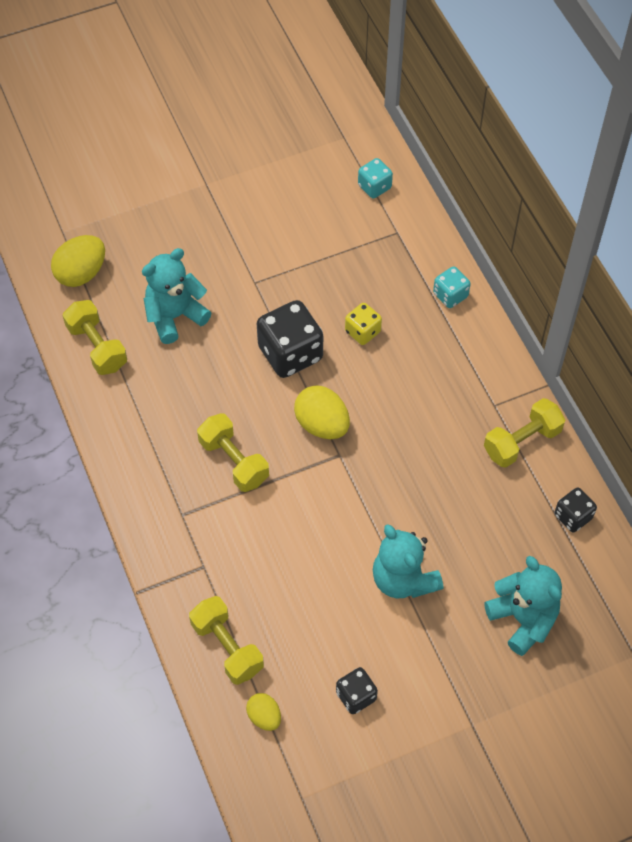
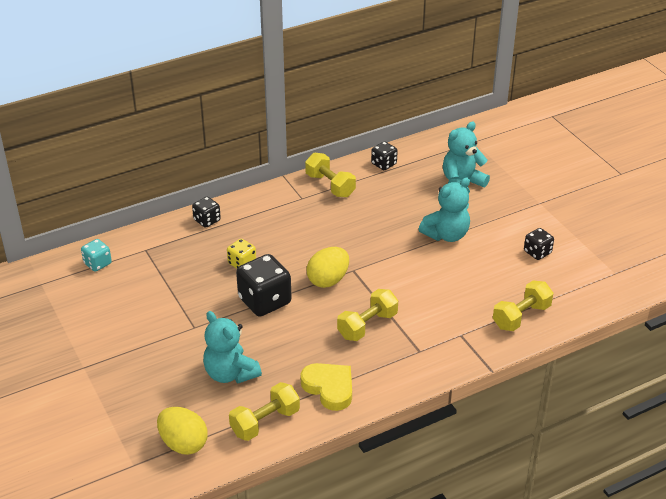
camera: 95 degrees left, 20 degrees down
yellow egg [246,693,281,731] -> none
turquoise dice [433,266,471,308] -> black dice [192,197,221,228]
none -> yellow heart [300,363,352,411]

